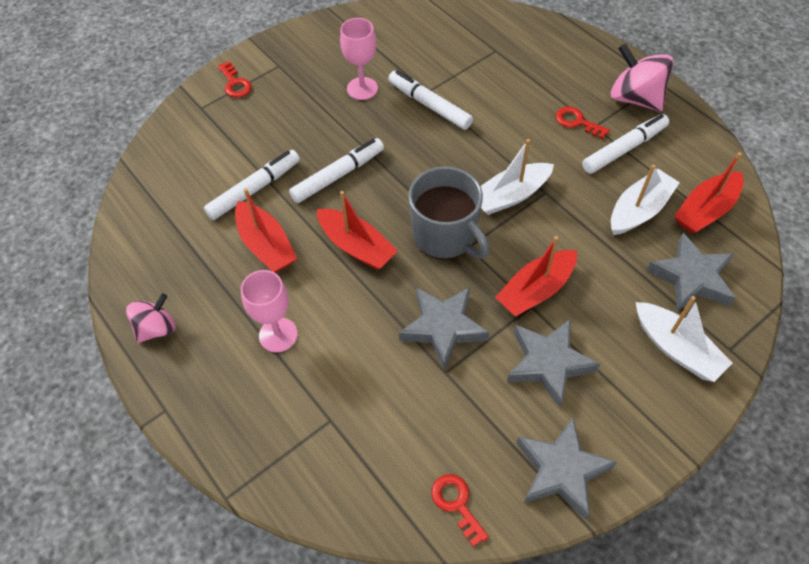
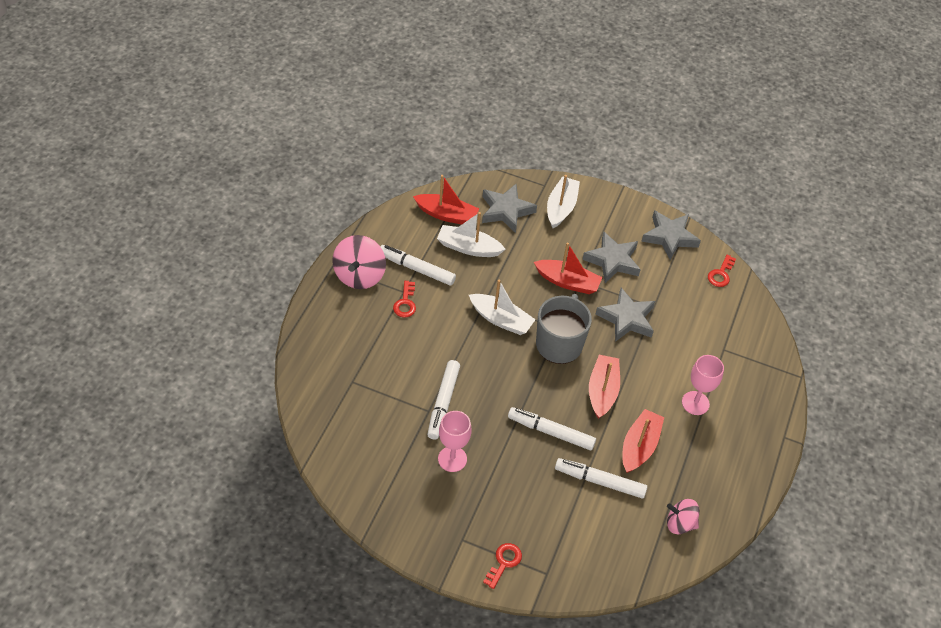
camera: 125 degrees left, 5 degrees down
pink spinning top [126,293,176,343] -> pink spinning top moved to [667,499,699,534]

